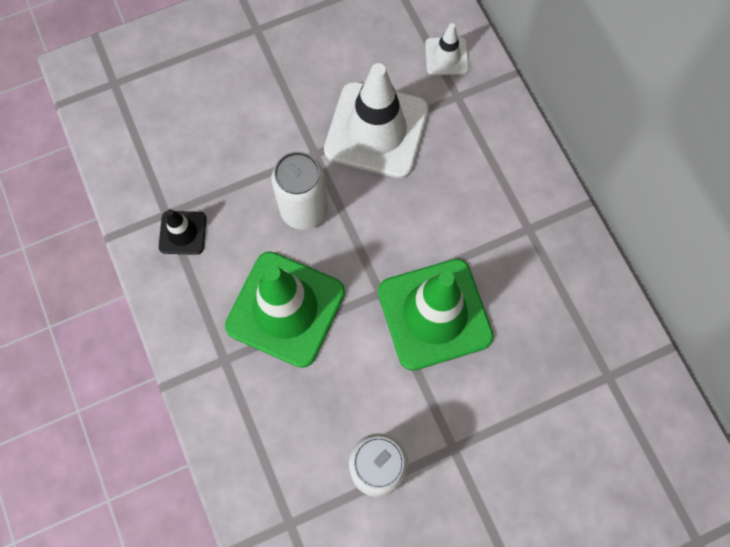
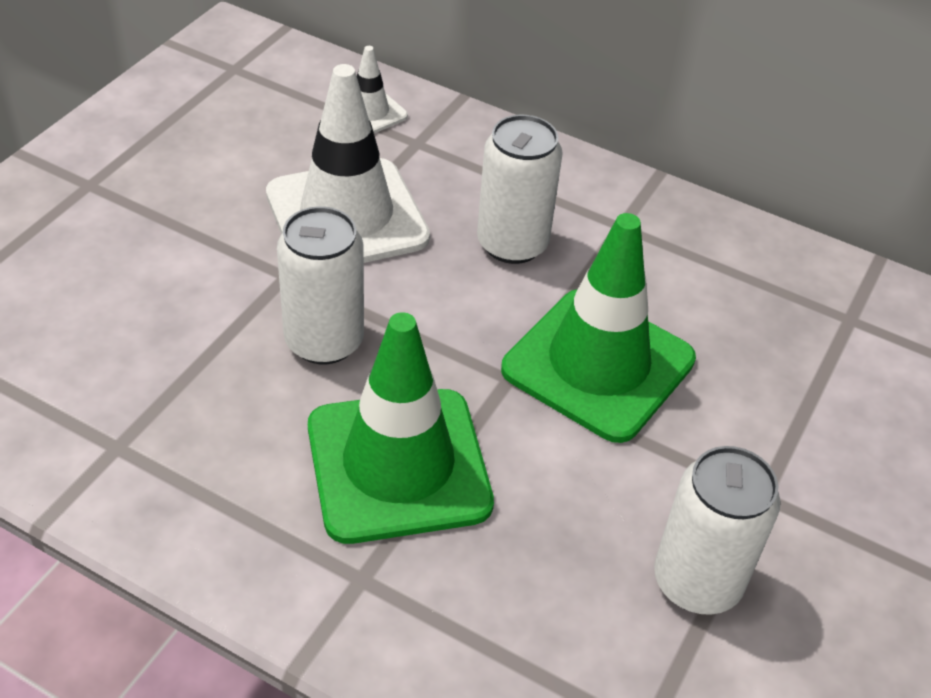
camera: 40 degrees left, 25 degrees down
black traffic cone [159,209,207,255] -> none
none -> white can [477,115,563,264]

